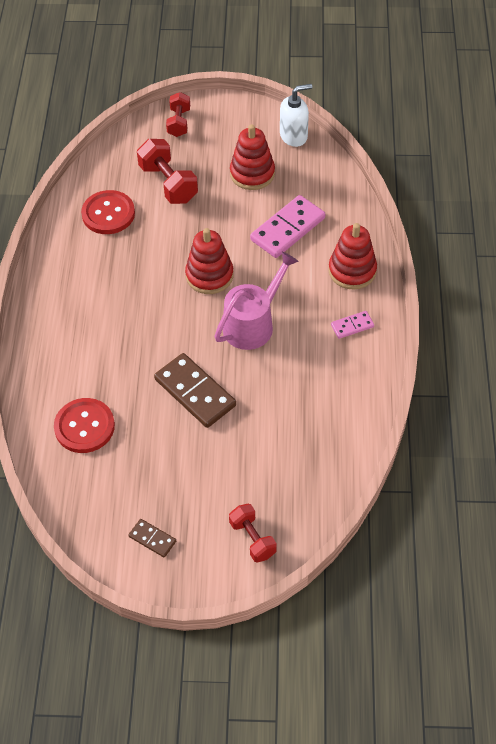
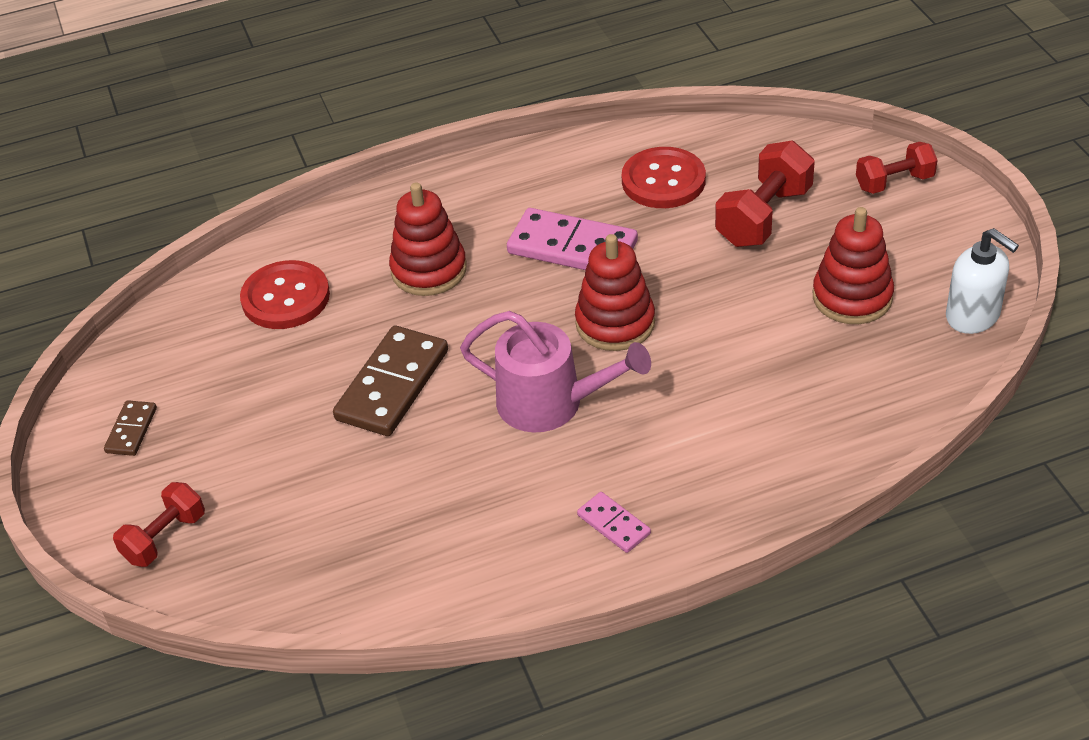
camera: 70 degrees right, 10 degrees down
pink domino [250,195,325,258] -> pink domino moved to [507,208,638,270]
red stacking toy [329,223,377,290] -> red stacking toy moved to [389,182,467,296]

